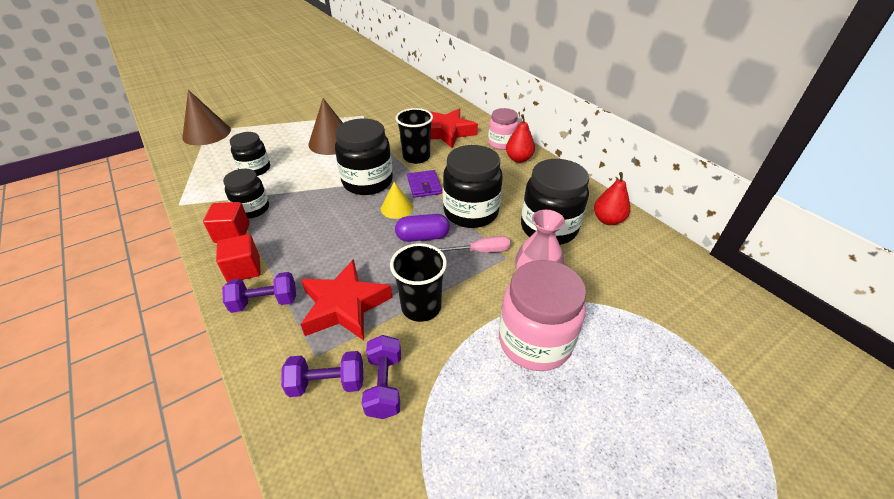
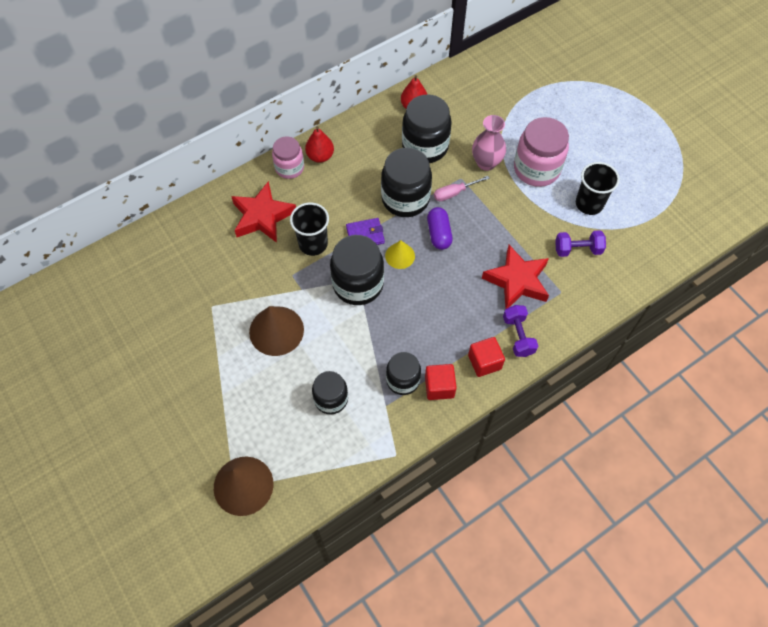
camera: 90 degrees left, 20 degrees up
purple dumbbell [281,351,363,397] -> none
black cup [390,243,447,322] -> black cup moved to [576,162,620,215]
pink screwdriver [438,236,511,253] -> pink screwdriver turned 105 degrees counterclockwise [434,176,490,201]

